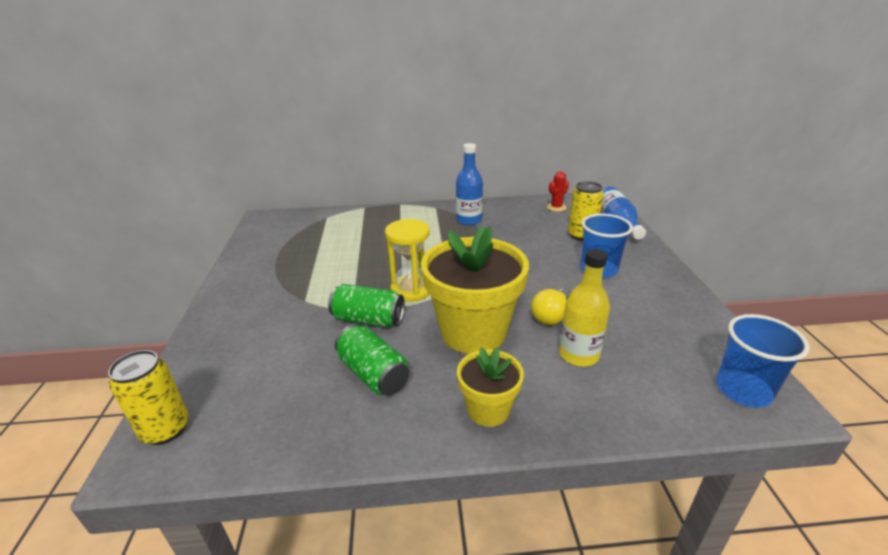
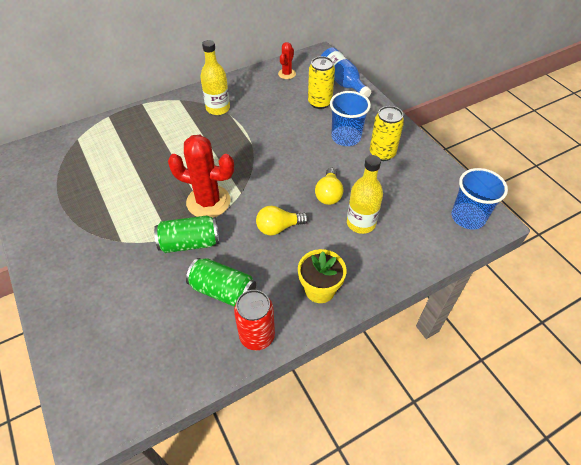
camera: 25 degrees left, 20 degrees up
yellow can [108,350,189,445] -> yellow can moved to [370,106,404,161]
yellow hourglass [385,219,430,302] -> red cactus [168,135,234,217]
yellow flower pot [421,227,529,354] -> yellow light bulb [256,206,309,235]
blue bottle [456,143,483,225] -> yellow bottle [200,40,230,115]
none -> red can [234,290,275,350]

